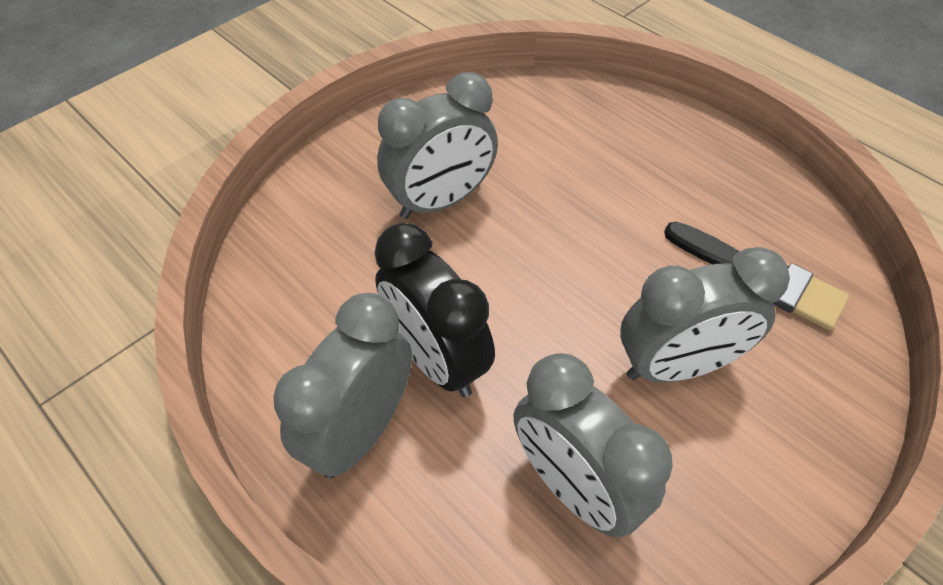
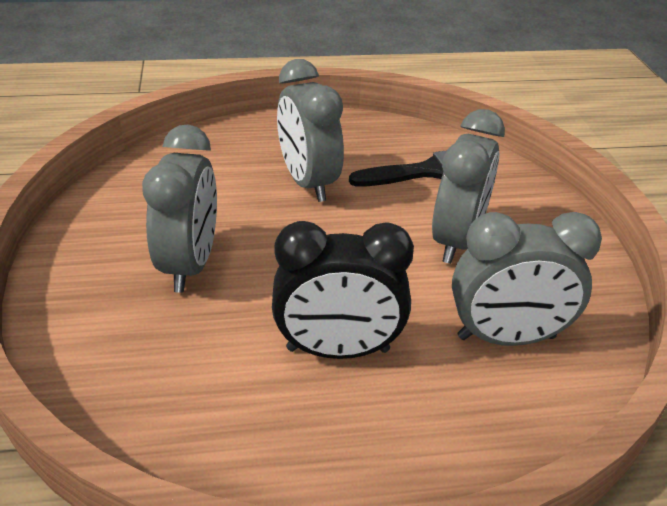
camera: 55 degrees left, 15 degrees down
grey clock [273,293,412,479] -> grey clock moved to [277,59,344,202]

